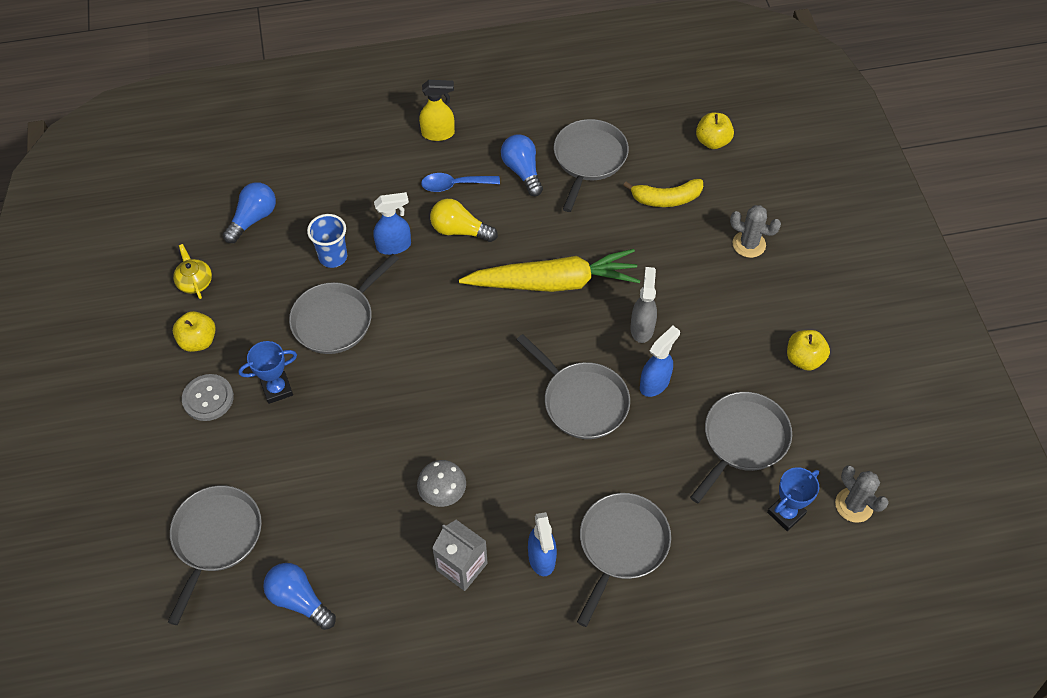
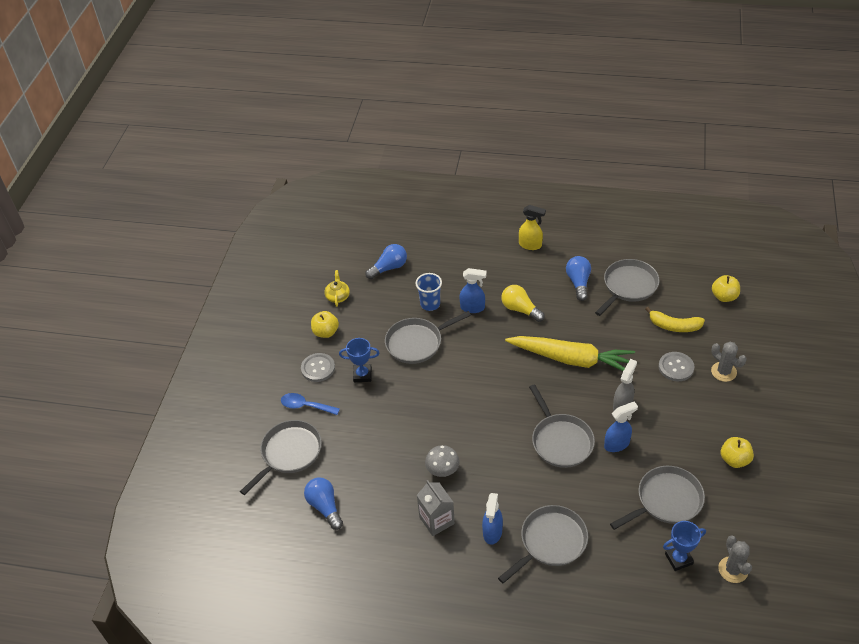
camera: 25 degrees right, 10 degrees down
blue spoon [421,173,500,192] -> blue spoon moved to [281,393,340,415]
none -> grey button [658,352,694,381]

